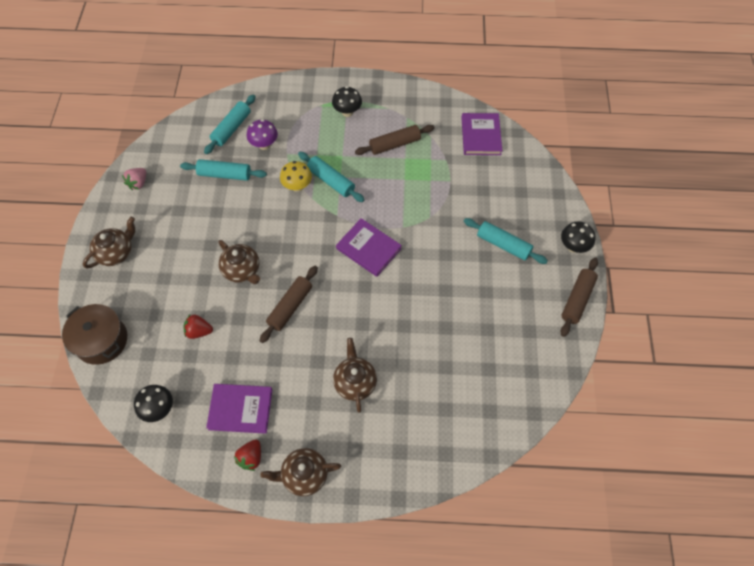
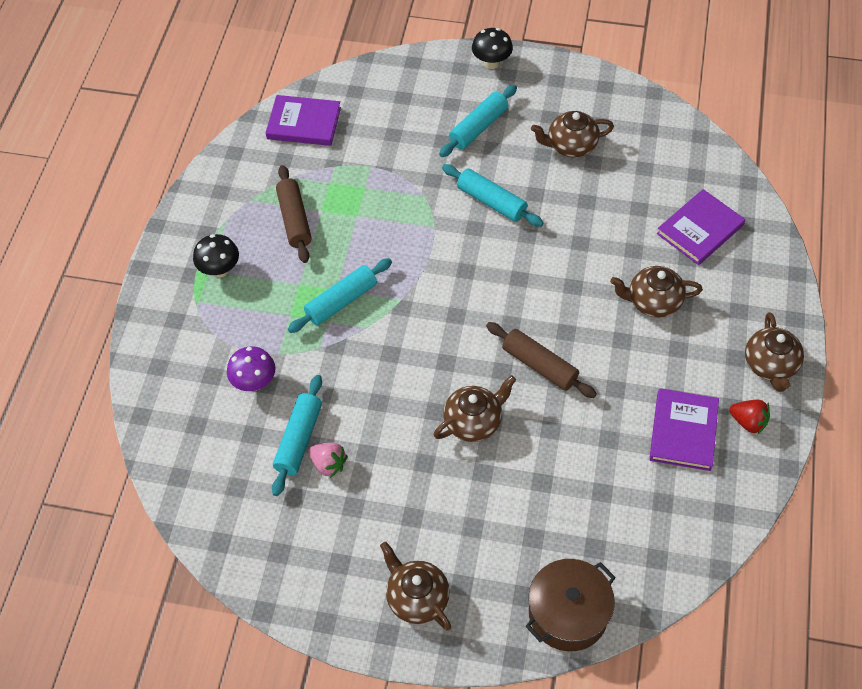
camera: 80 degrees left, 5 degrees down
pink strawberry [122,168,146,190] -> pink strawberry moved to [308,442,347,478]
black mushroom [134,385,173,422] -> none
red strawberry [183,315,213,339] -> none
turquoise rolling pin [204,94,256,154] -> turquoise rolling pin moved to [442,164,544,227]
yellow mushroom [280,161,312,192] -> none
purple book [336,218,402,277] -> purple book moved to [657,189,745,265]
brown rolling pin [560,257,598,337] -> none
none -> brown teapot [531,111,614,157]

